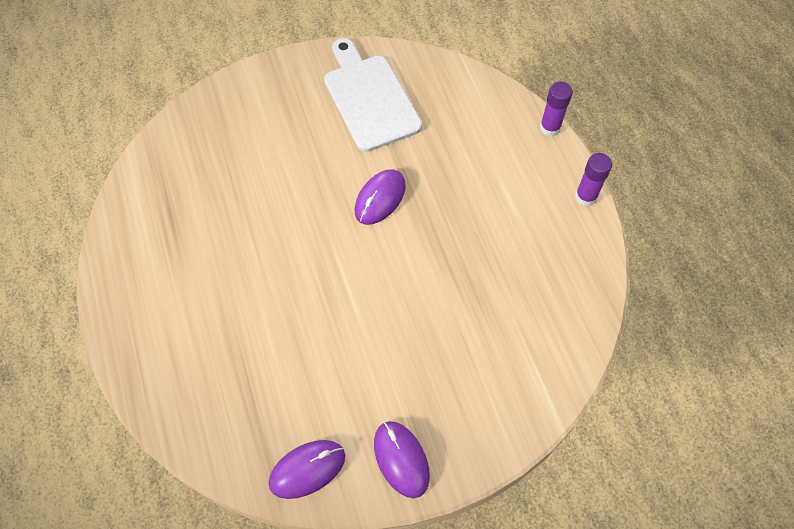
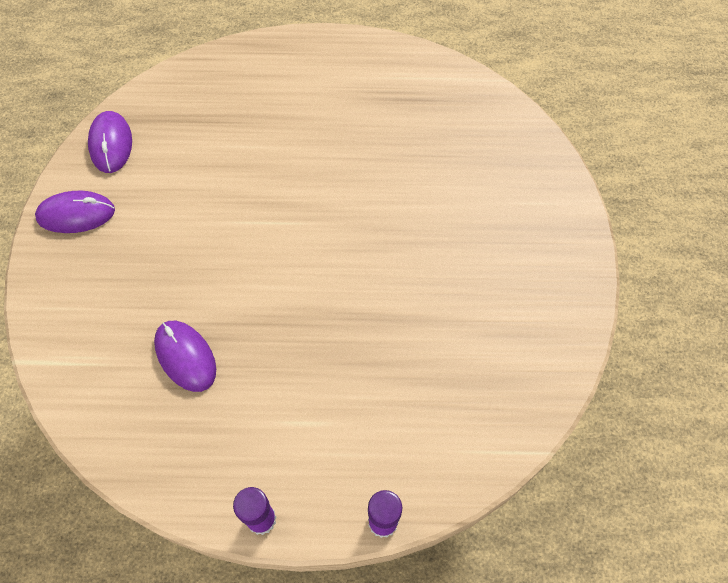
camera: 110 degrees right, 0 degrees up
white cutting board [324,38,422,152] -> none
purple mouse [355,169,406,225] -> purple mouse moved to [154,321,216,392]

